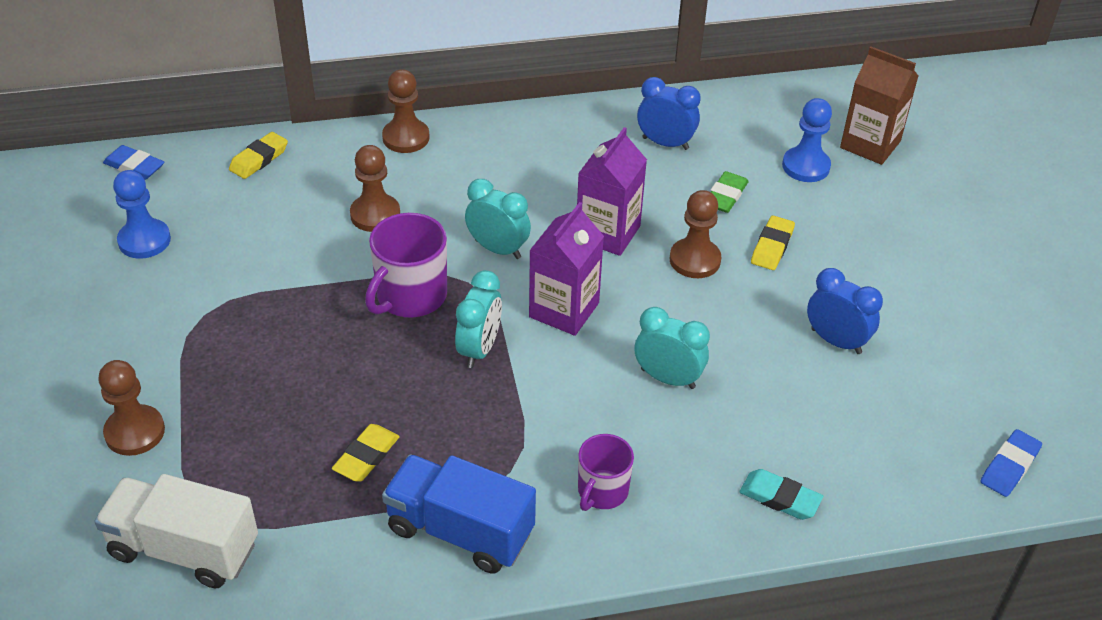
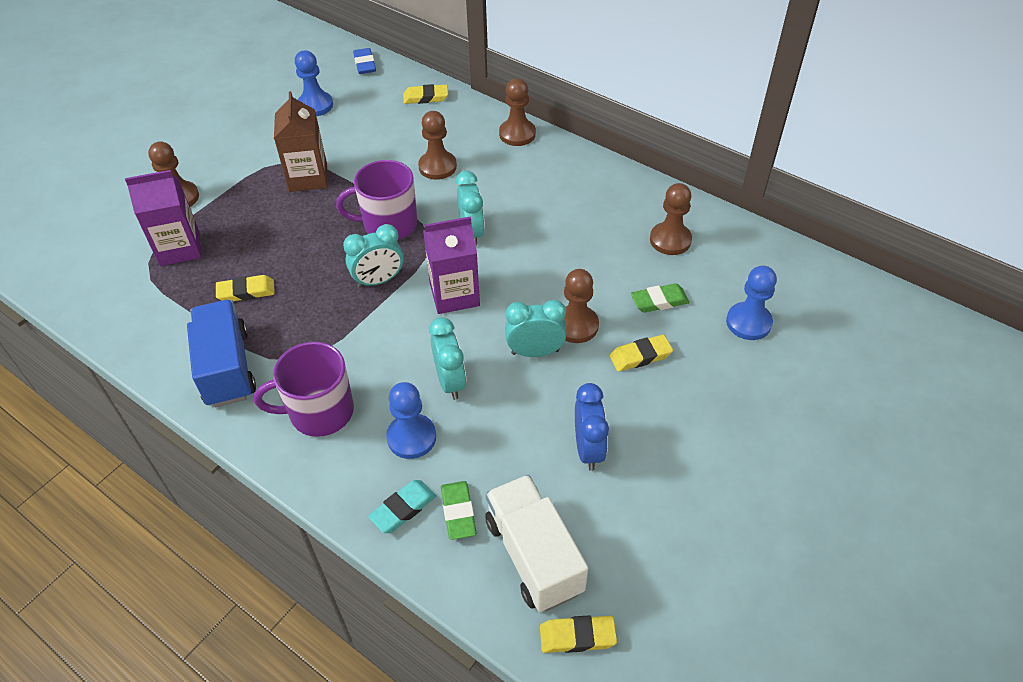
camera: 50 degrees right, 5 degrees up
white truck [95,474,258,589] -> white truck moved to [485,475,588,612]
purple carton [577,127,647,256] -> purple carton moved to [125,170,201,266]
purple mug [578,434,634,511] -> purple mug [254,342,354,437], size x1.56
blue clock [637,77,701,150] -> brown pawn [650,183,692,255]
turquoise eraser [740,469,823,520] -> turquoise eraser turned 60 degrees clockwise [368,480,436,533]
brown carton [840,47,918,165] -> brown carton moved to [274,91,327,192]
blue eraser [981,429,1042,497] -> yellow eraser [540,615,617,653]
none -> blue pawn [386,382,436,459]
none -> green eraser [441,481,477,540]
none -> turquoise clock [505,300,567,357]

